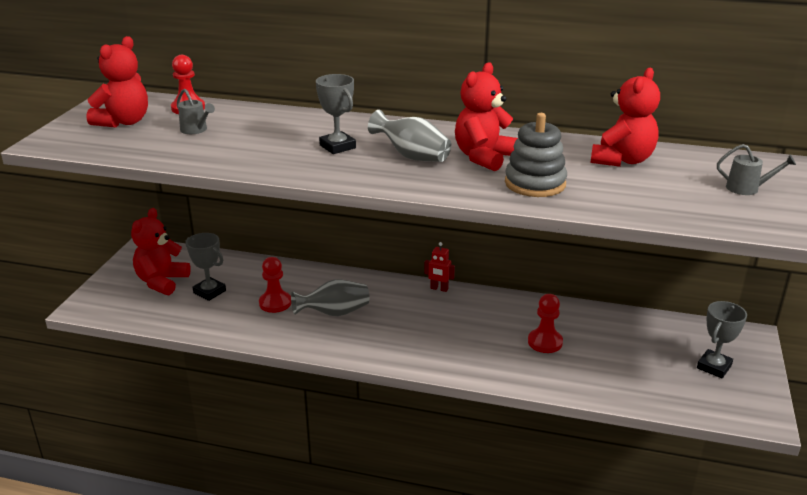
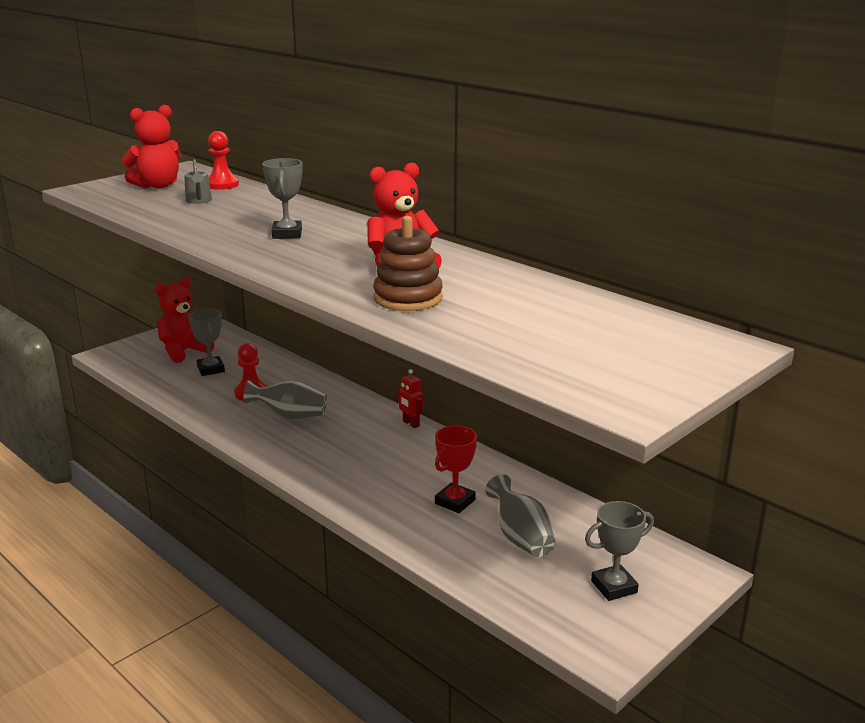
camera: 30 degrees right, 5 degrees down
grey vase [368,110,452,162] -> grey vase moved to [485,474,555,557]
grey stacking toy [505,113,567,197] -> brown stacking toy [373,216,443,311]
red pawn [528,294,563,353] -> red trophy [435,425,477,513]
red teddy bear [591,68,660,167] -> none
grey watering can [717,144,796,195] -> none

